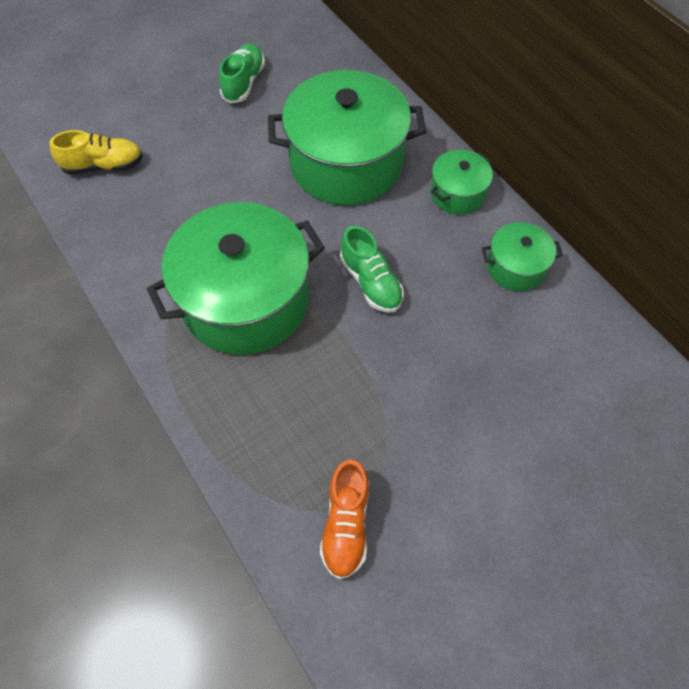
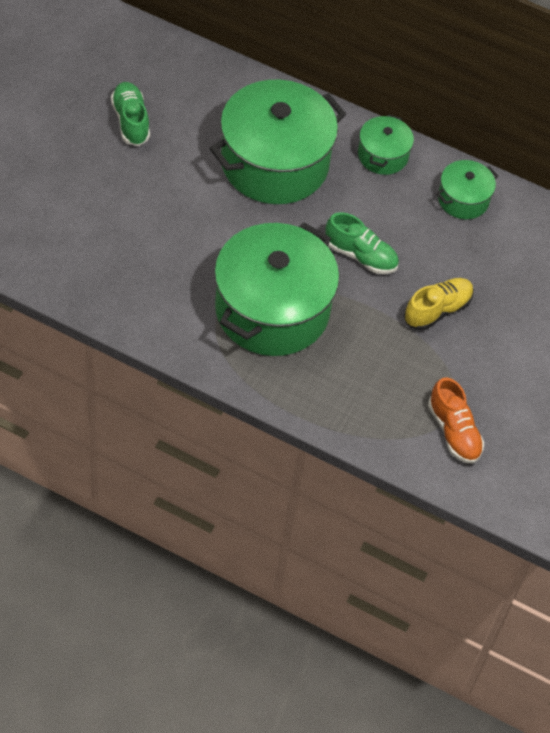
camera: 35 degrees left, 5 degrees down
yellow shoe [49,130,143,174] -> yellow shoe moved to [404,278,474,330]

